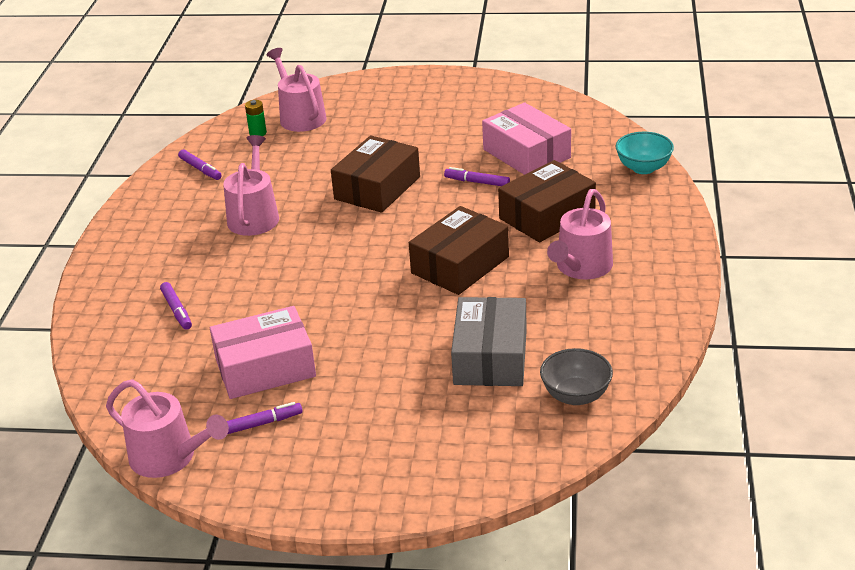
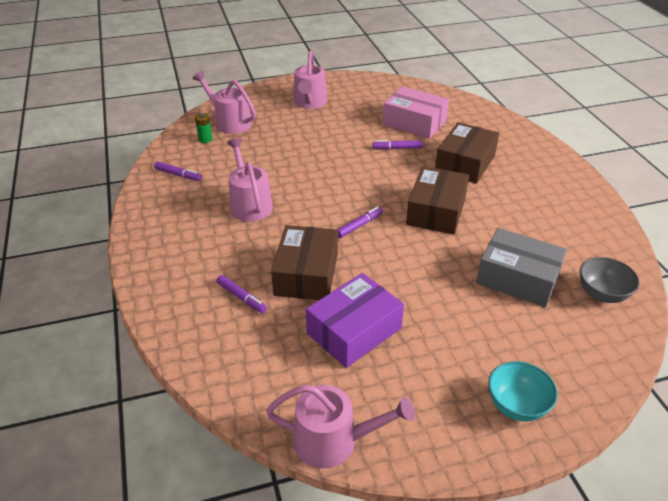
camera: 25 degrees left, 5 degrees up
pink box [210,306,316,399] -> purple box [306,273,404,368]
purple marker [227,402,302,434] -> purple marker moved to [338,206,383,238]
brown box [331,135,420,213] -> brown box moved to [271,225,338,300]
grey box [451,297,527,386] -> grey box turned 45 degrees counterclockwise [476,228,567,307]
pink watering can [547,189,613,279] -> pink watering can moved to [294,51,327,109]
turquoise bowl [616,132,674,174] -> turquoise bowl moved to [488,361,558,421]

